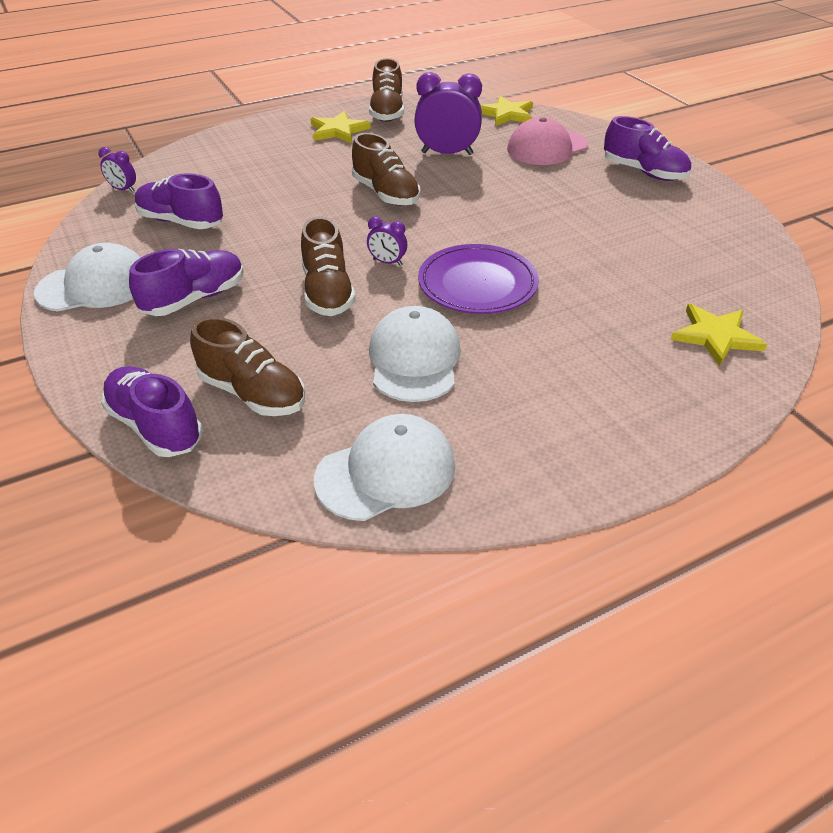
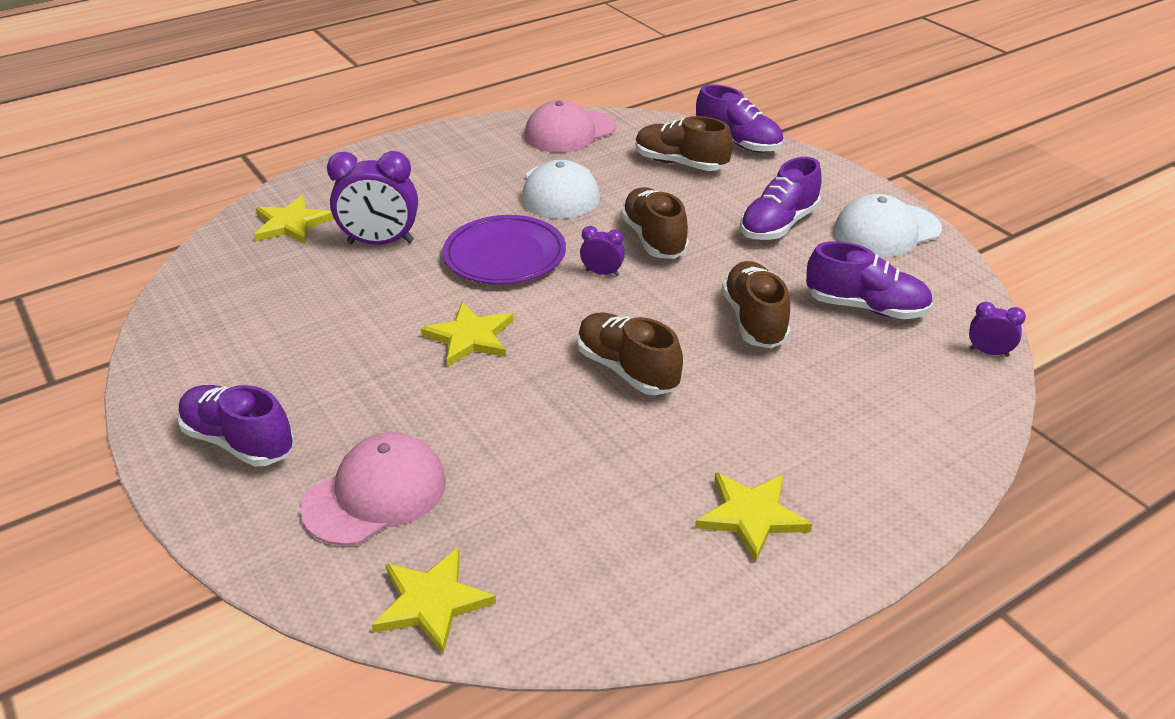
camera: 175 degrees right, 5 degrees down
white cap [314,414,455,521] -> pink cap [525,100,616,153]
brown shoe [369,58,404,122] -> brown shoe moved to [722,261,790,348]
purple clock [414,72,482,155] -> purple clock moved to [327,151,418,245]
none -> yellow star [421,302,513,367]

